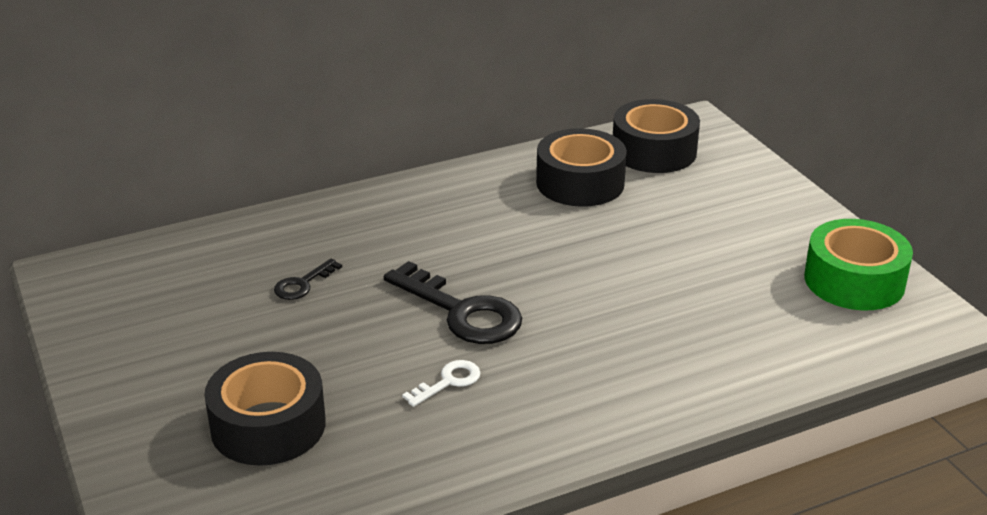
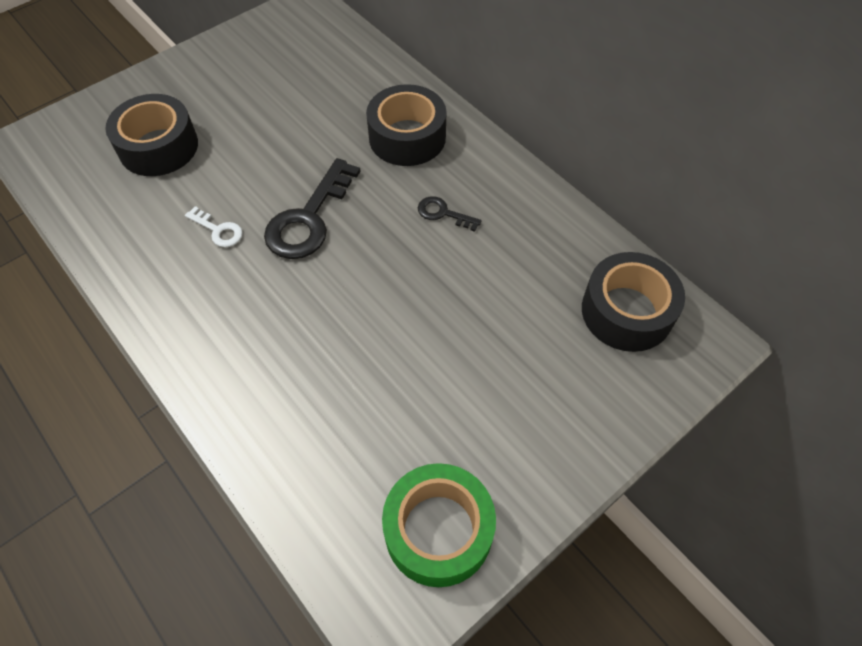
camera: 75 degrees right, 25 degrees up
black key [274,258,342,300] -> black key moved to [418,196,482,232]
black tape [536,128,627,207] -> black tape moved to [366,84,446,166]

